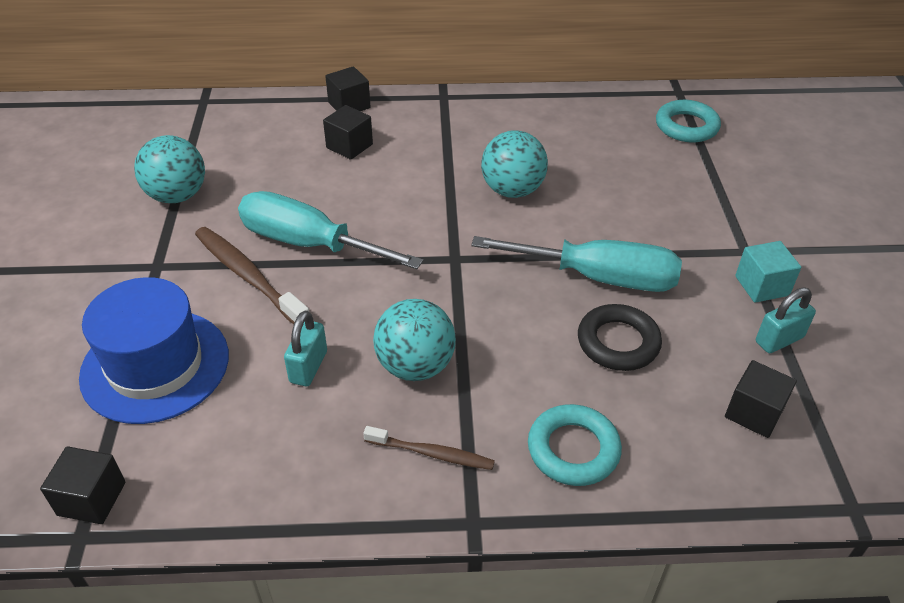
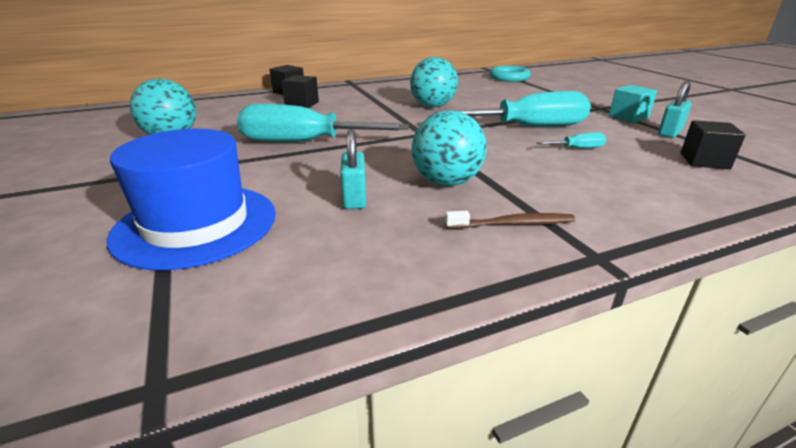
camera: 20 degrees left, 15 degrees down
black cube [40,446,125,524] -> none
brown toothbrush [195,227,309,324] -> none
turquoise ring [528,404,622,486] -> none
black ring [578,304,662,371] -> turquoise screwdriver [536,132,606,148]

